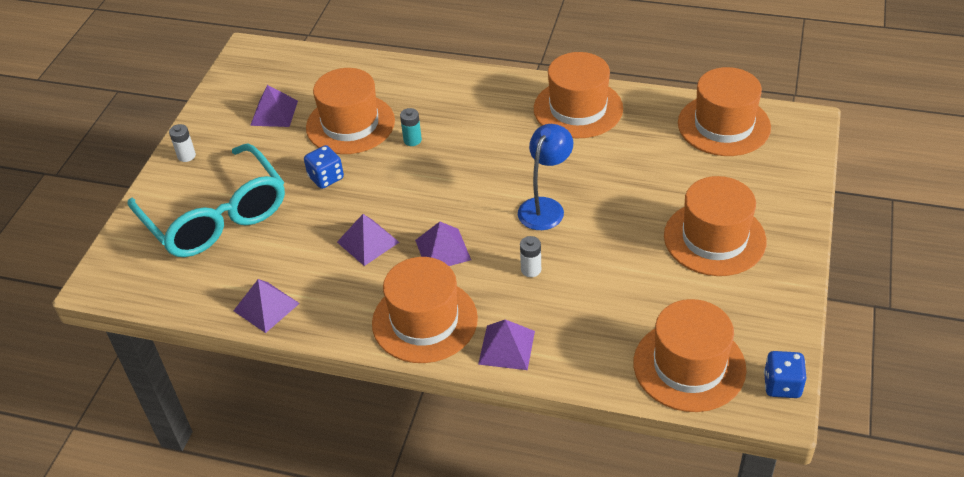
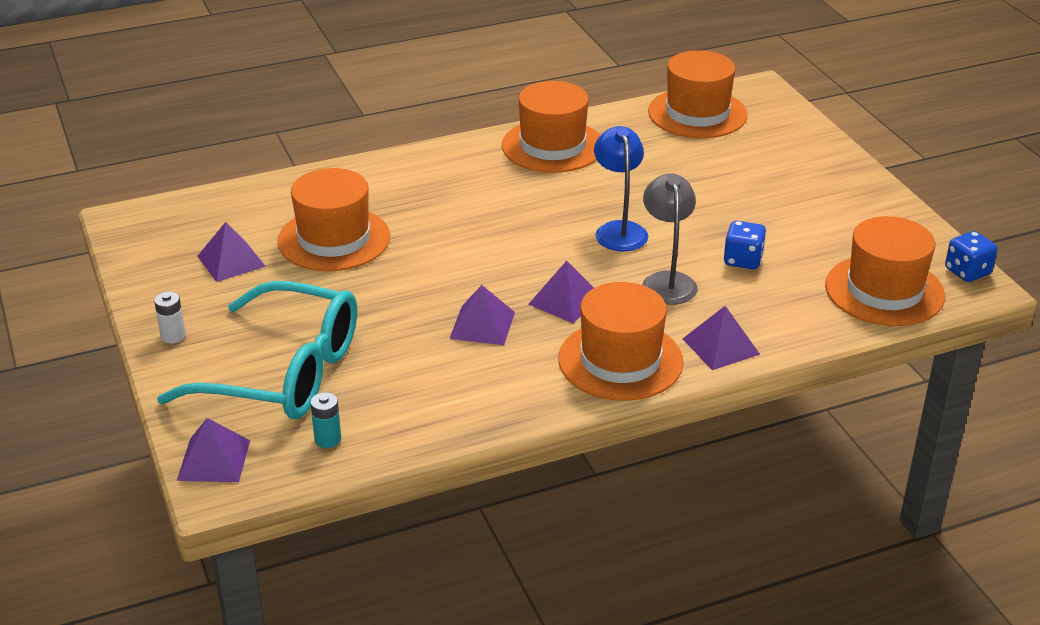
camera: 40 degrees left, 10 degrees down
purple pyramid [233,279,300,333] -> purple pyramid moved to [177,418,250,482]
blue dice [304,145,344,189] -> blue dice moved to [724,221,766,269]
turquoise battery [400,108,422,146] -> turquoise battery moved to [310,392,341,448]
white battery [520,236,541,277] -> grey lamp [642,173,698,305]
orange hat [664,176,767,276] -> none

